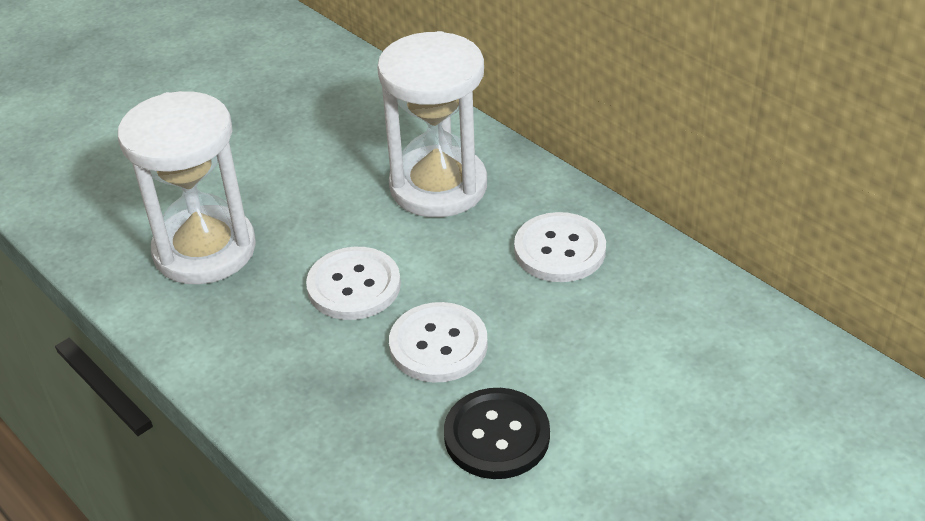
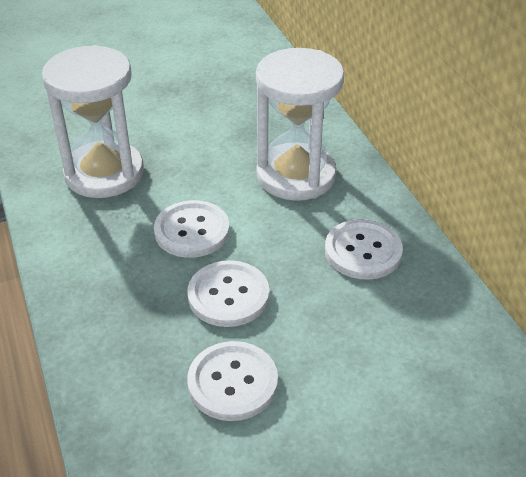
camera: 20 degrees right, 0 degrees up
black button [444,388,550,479] -> white button [187,341,278,421]

